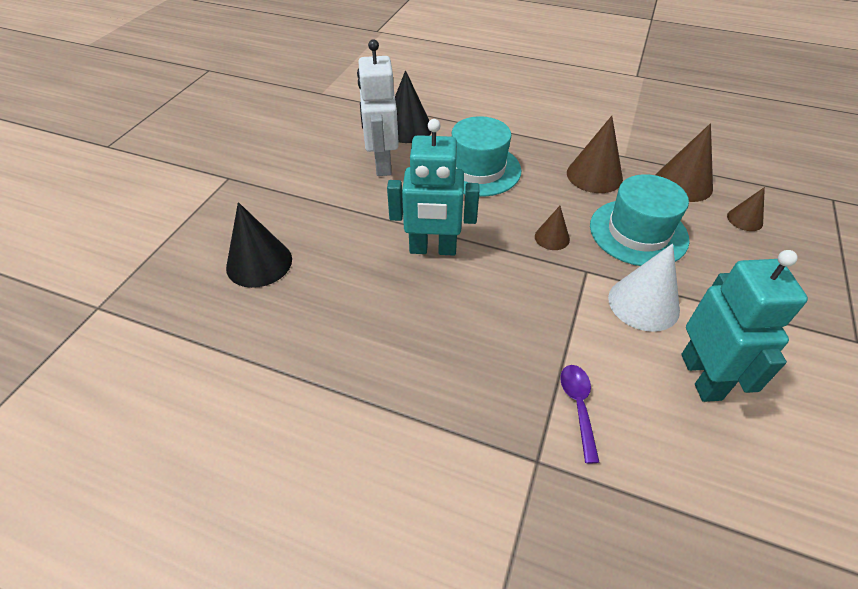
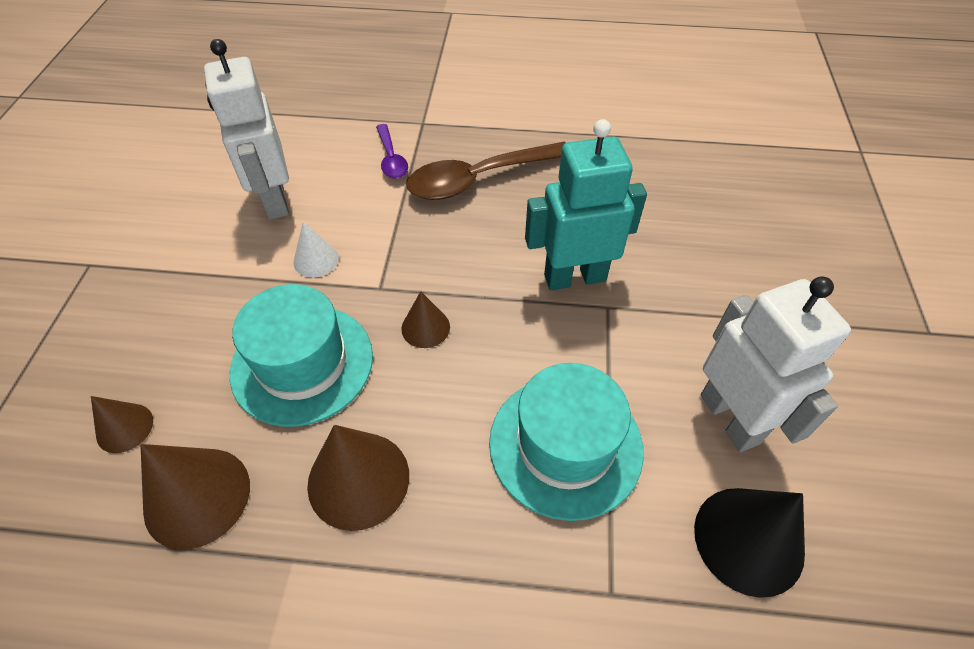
camera: 165 degrees right, 5 degrees up
black cone [226,202,292,288] -> none
white cone [608,243,680,332] -> white cone [293,222,339,278], size x0.56
turquoise robot [681,250,808,402] -> white robot [204,39,289,220]
none -> brown spoon [406,142,566,200]

